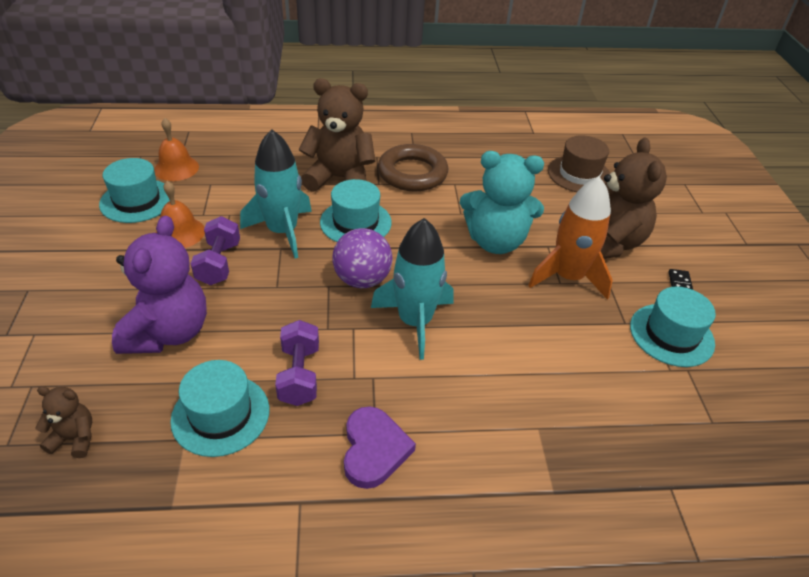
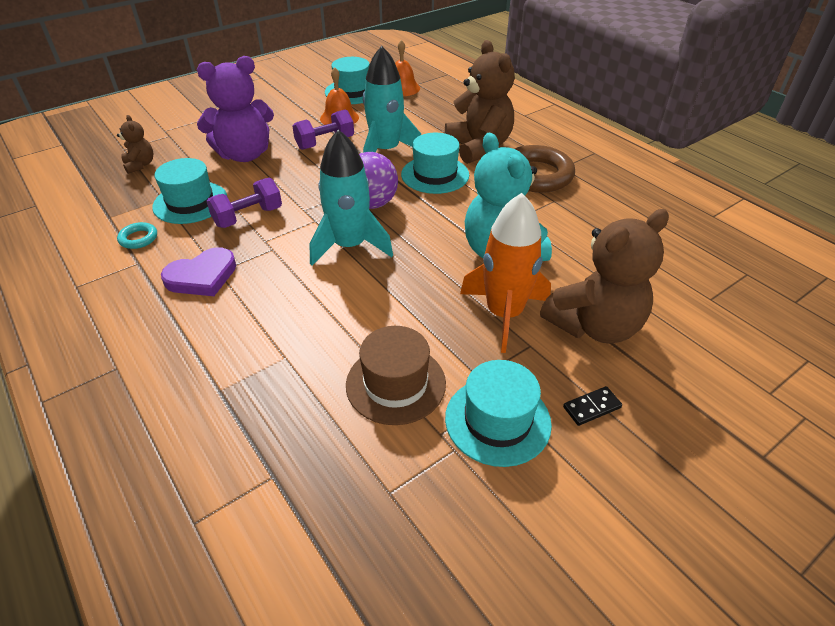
camera: 60 degrees right, 0 degrees up
brown hat [548,135,610,192] -> brown hat moved to [346,326,446,425]
none -> turquoise ring [117,222,157,249]

